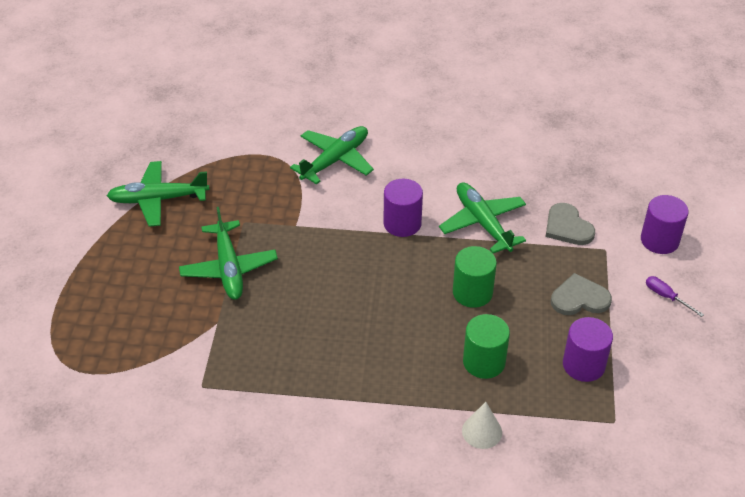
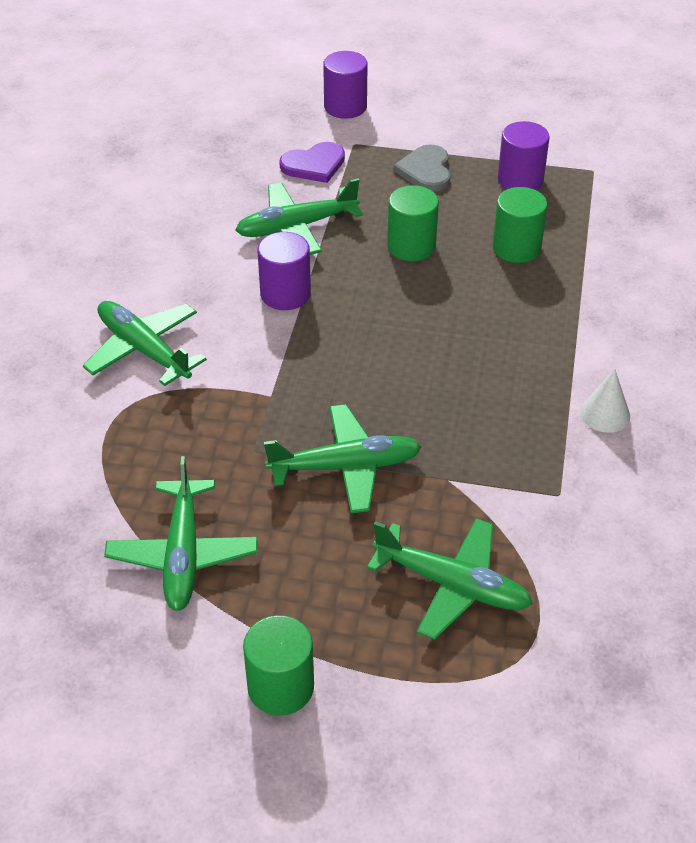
camera: 85 degrees left, 0 degrees up
white cone [462,402,502,449] -> white cone moved to [580,369,630,433]
grey heart [546,203,595,245] -> purple heart [279,142,345,183]
purple screwdriver [646,276,704,317] -> none
none -> green cylinder [243,615,314,716]
none -> green plane [367,518,533,640]

